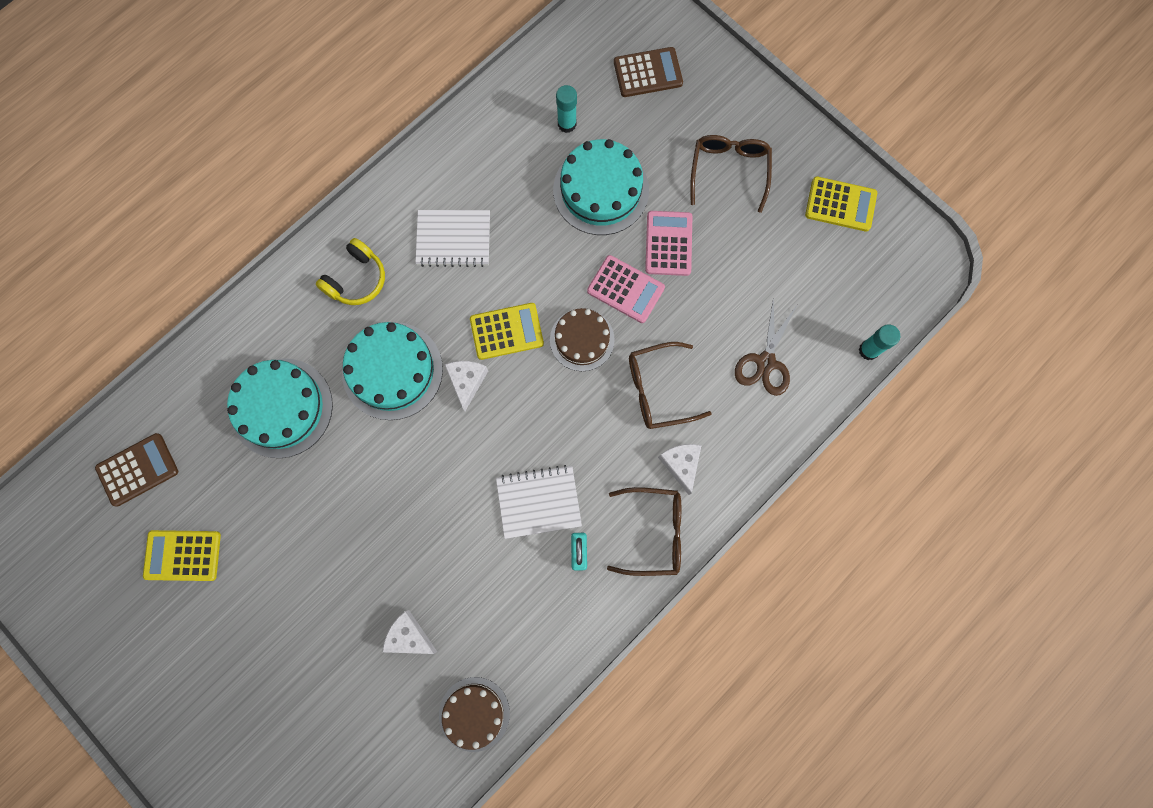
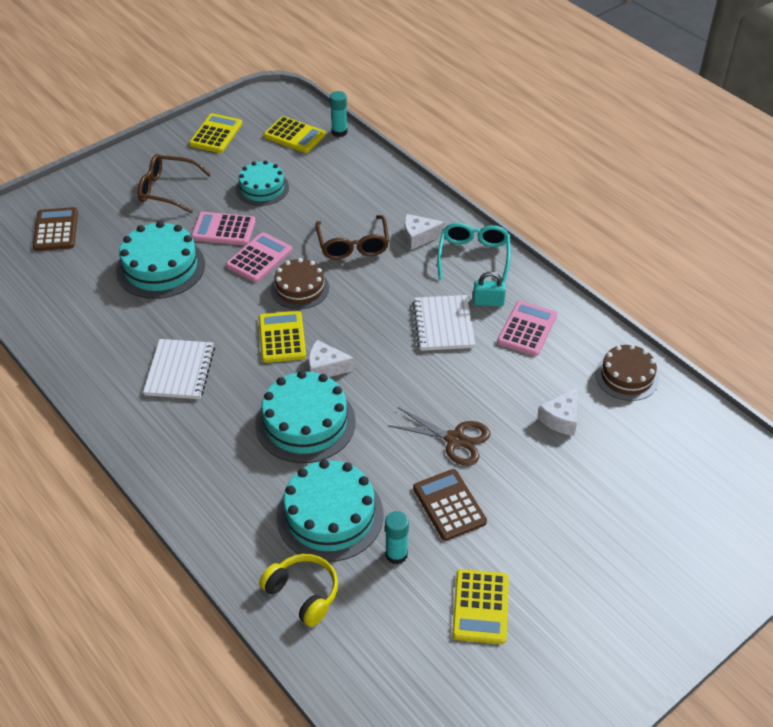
camera: 85 degrees left, 30 degrees down
brown calculator [95,433,178,507] -> brown calculator moved to [413,469,487,541]
yellow headphones [316,238,385,305] -> yellow headphones moved to [259,554,338,627]
turquoise glue stick [556,85,577,133] -> turquoise glue stick moved to [385,511,409,564]
brown glasses [607,487,681,576] -> turquoise glasses [437,223,511,282]
brown scissors [735,297,797,396] -> brown scissors moved to [388,407,491,466]
none -> turquoise cake [235,160,289,206]
none -> yellow calculator [264,116,325,153]
none -> pink calculator [497,301,557,356]

